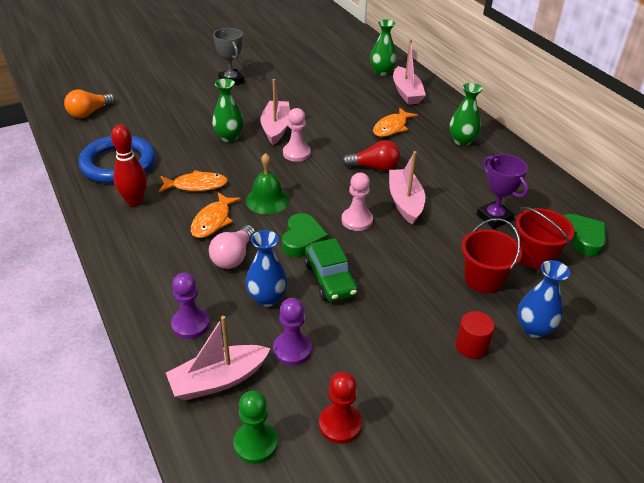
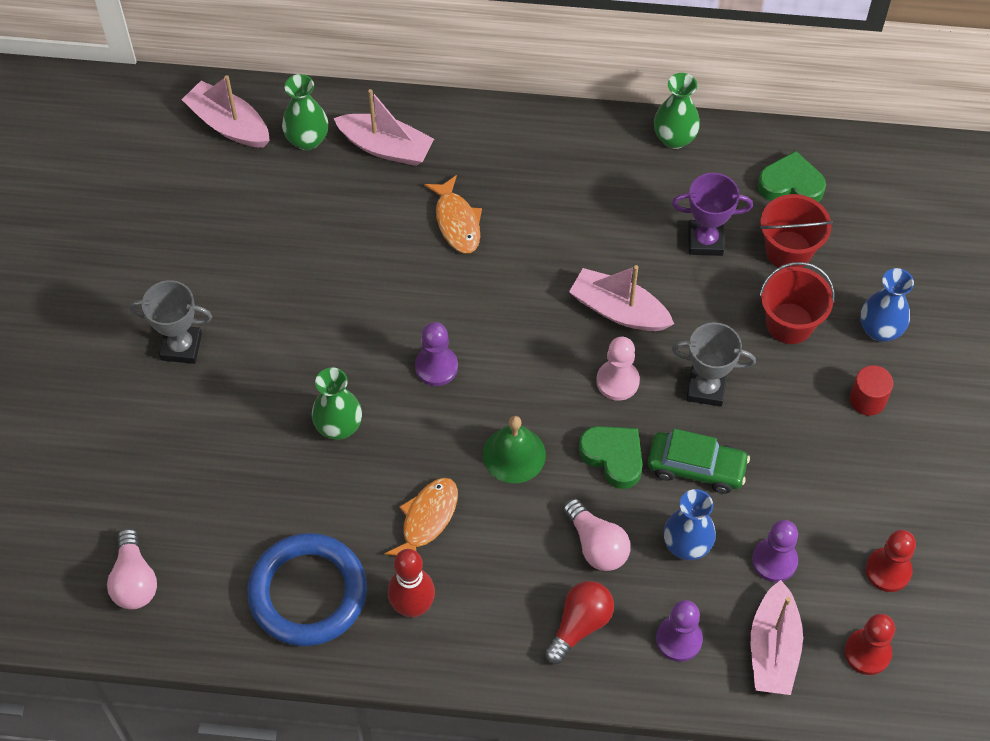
camera: 55 degrees left, 20 degrees up
orange light bulb [64,89,115,118] -> pink light bulb [107,528,157,609]
orange fish [191,192,241,238] -> none
green pawn [233,390,278,464] -> red pawn [844,614,895,675]
pink boat [261,79,290,145] -> pink boat moved to [182,75,270,147]
pink pawn [283,108,311,162] -> purple pawn [415,322,458,386]
red light bulb [342,140,400,171] -> red light bulb moved to [544,581,614,664]
green vase [449,83,483,146] -> green vase moved to [654,73,700,149]
none -> grey trophy [671,322,756,407]

